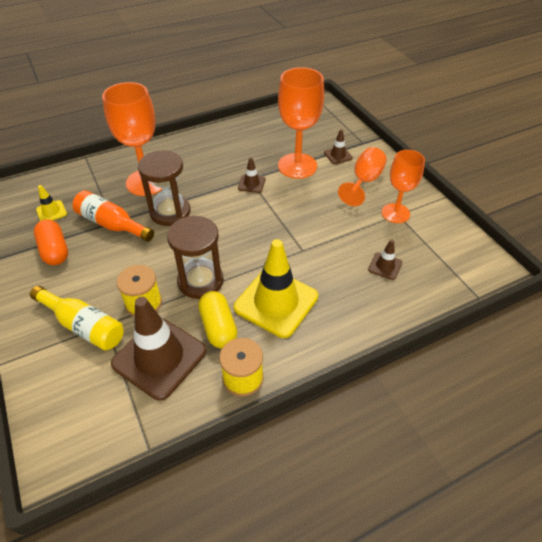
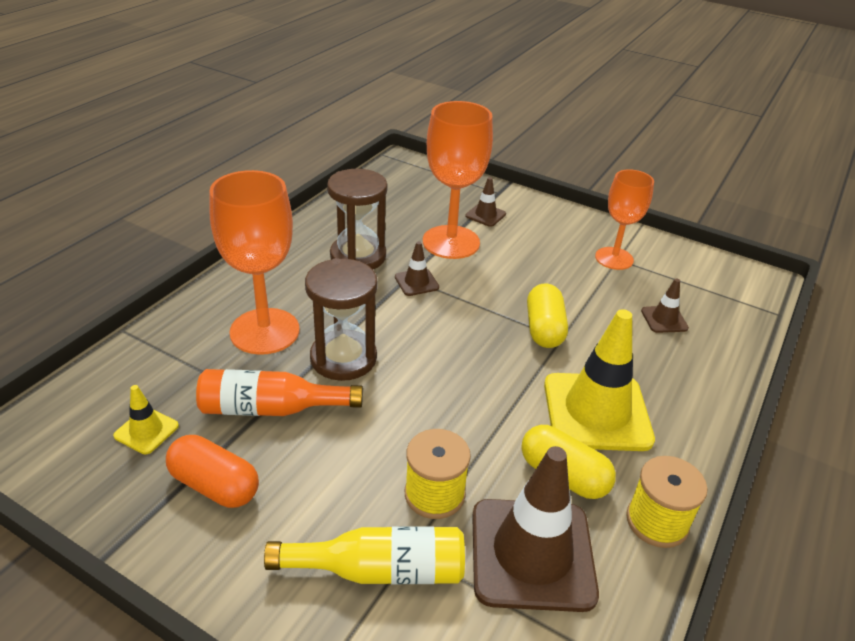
camera: 35 degrees left, 10 degrees down
brown hourglass [167,216,224,299] -> brown hourglass moved to [327,169,387,269]
orange goblet [338,147,387,206] -> none
none -> yellow capsule [527,283,568,348]

